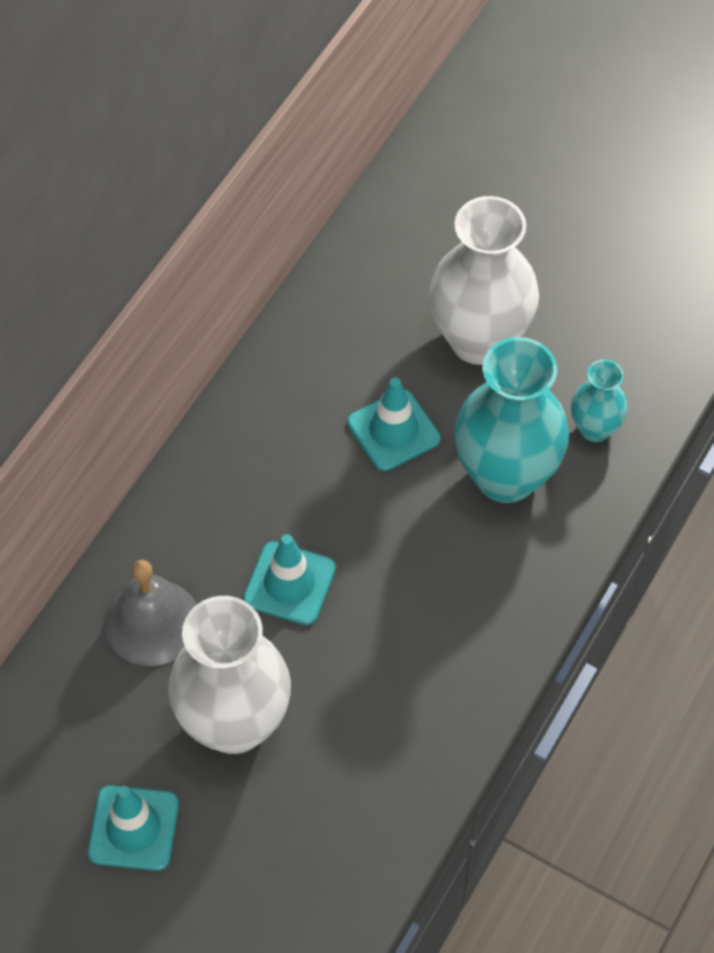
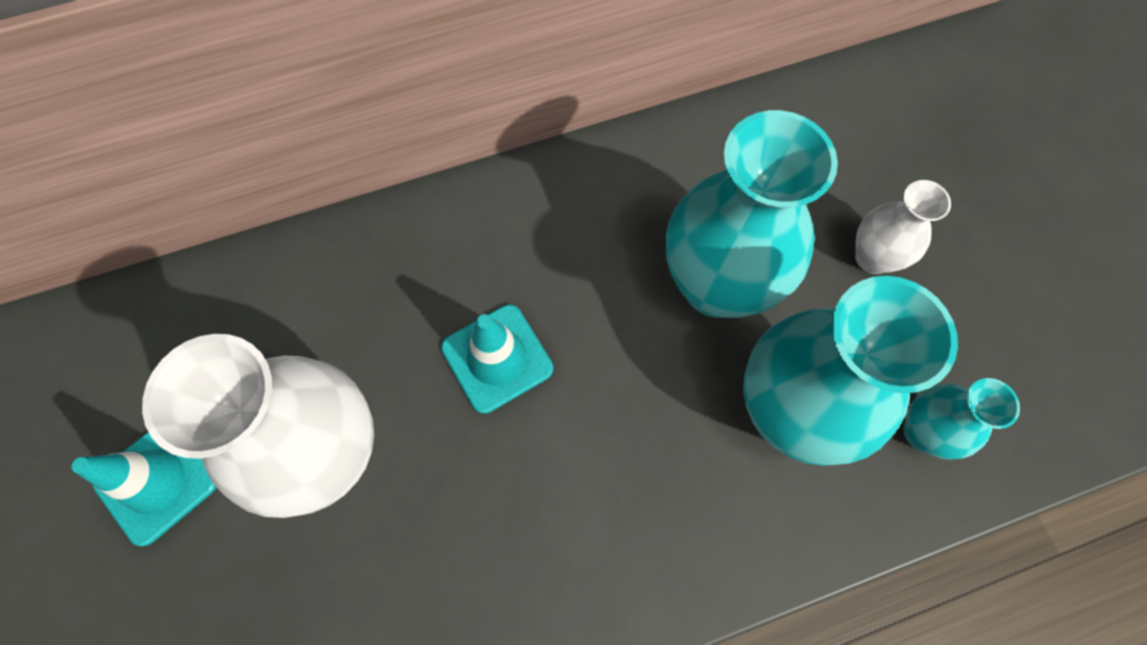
camera: 40 degrees right, 10 degrees up
grey bell [104,560,197,666] -> none
turquoise traffic cone [347,378,440,471] -> turquoise vase [666,110,838,318]
white vase [429,196,539,365] -> white vase [855,180,951,274], size x0.51

